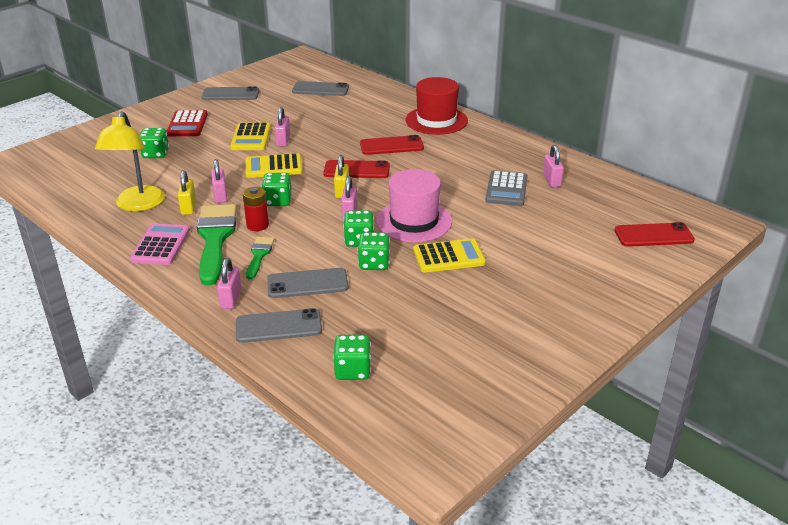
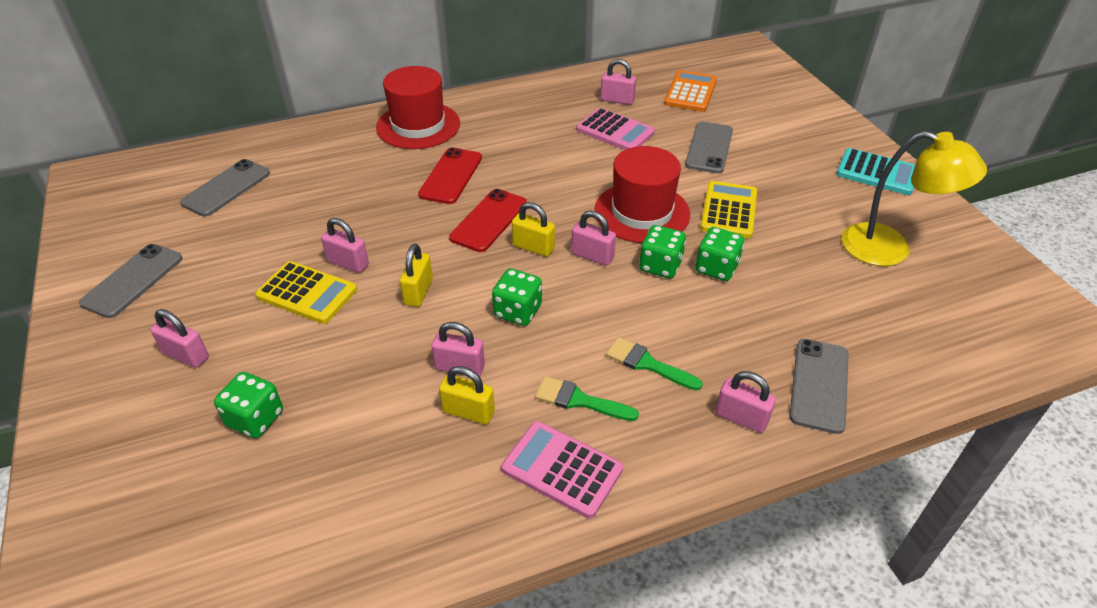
camera: 65 degrees left, 10 degrees up
yellow lamp [95,111,165,212] -> yellow lamp moved to [842,131,987,266]
red calculator [166,110,208,136] -> pink padlock [150,309,209,368]
green brush [197,204,237,285] -> green brush [535,376,639,421], size x0.50
red battery [243,187,269,231] -> none
yellow calculator [246,153,302,178] -> yellow padlock [400,244,433,307]
grey phone [267,268,348,298] -> grey phone moved to [685,122,733,173]
green dice [333,335,371,380] -> none
pink hat [376,169,452,242] -> red hat [594,146,690,243]
grey calculator [485,170,528,206] -> pink calculator [576,108,655,150]
red phone [615,222,695,247] -> none
none -> orange calculator [664,70,717,112]
none -> turquoise calculator [836,148,915,195]

